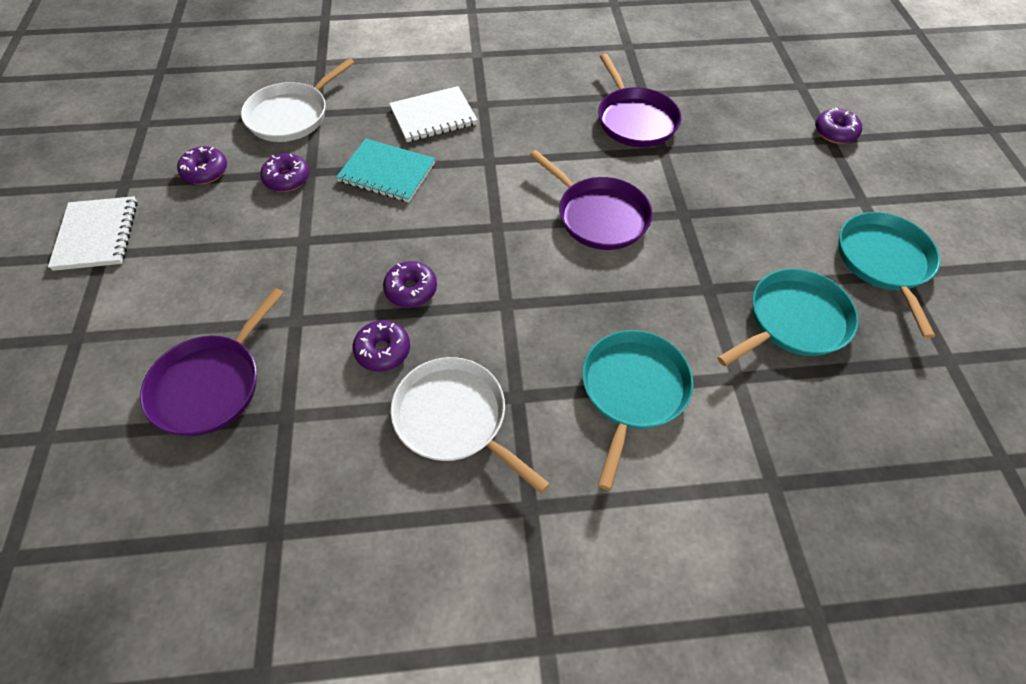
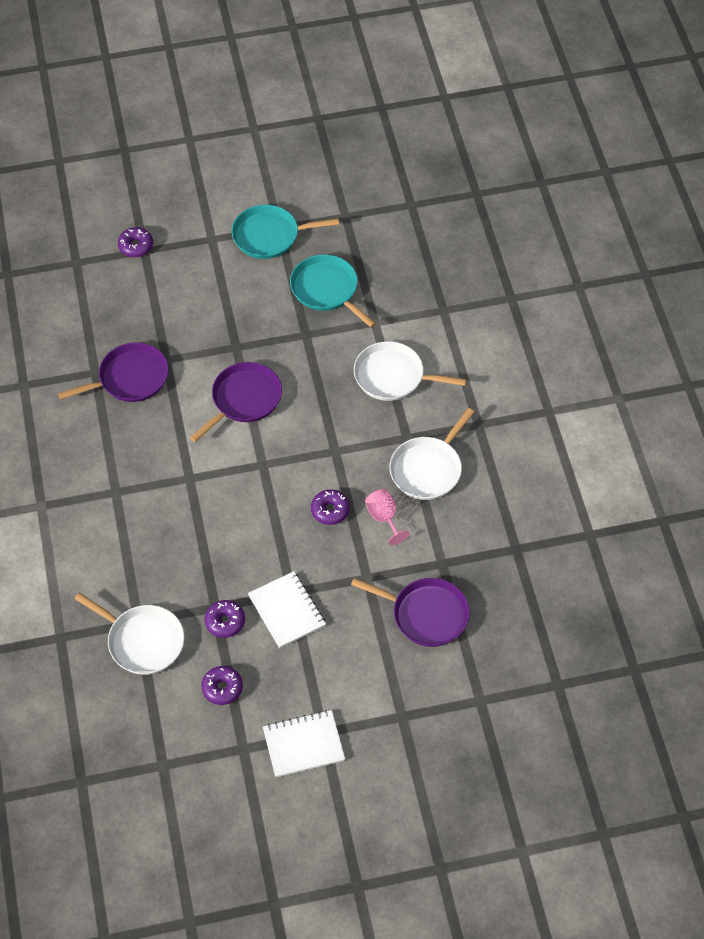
camera: 95 degrees left, 0 degrees up
turquoise notebook [336,138,435,203] -> none
purple donut [353,320,410,372] -> pink goblet [365,489,410,545]
white notebook [389,86,478,142] -> white notebook moved to [248,571,326,648]
turquoise pan [582,330,694,490] -> white pan [354,341,466,401]

